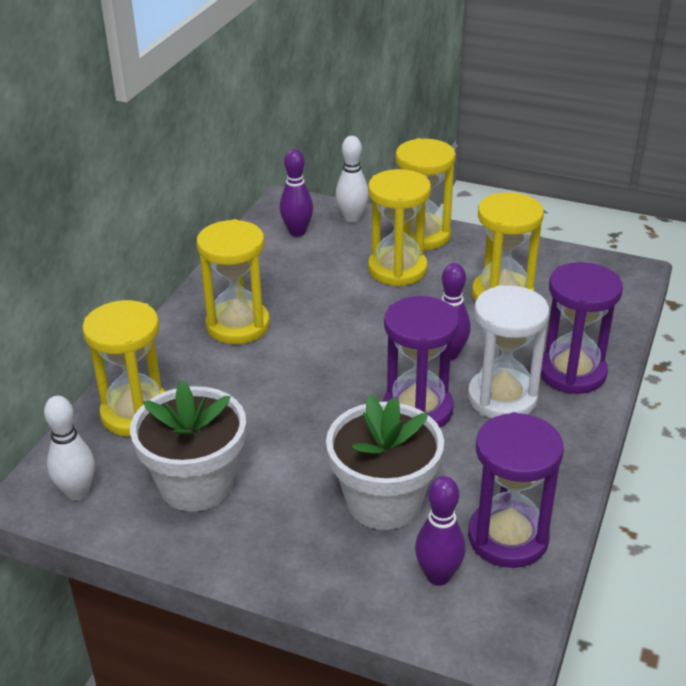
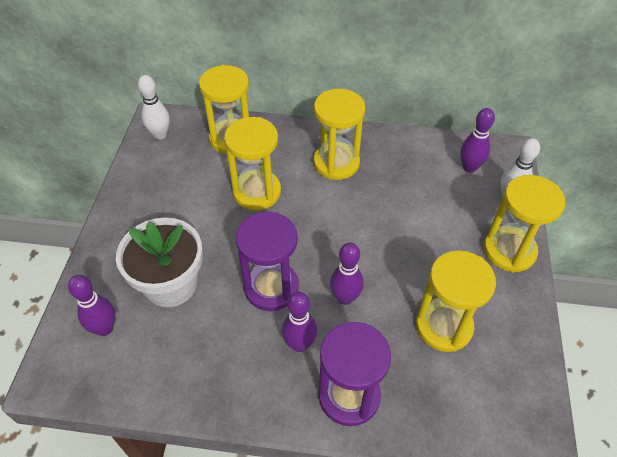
camera: 75 degrees right, 15 degrees up
white flower pot [130,380,246,512] -> none
yellow hourglass [368,169,431,286] -> yellow hourglass moved to [224,117,281,210]
white hourglass [468,285,549,418] -> purple bowling pin [282,292,317,352]
purple hourglass [468,412,564,568] -> none

